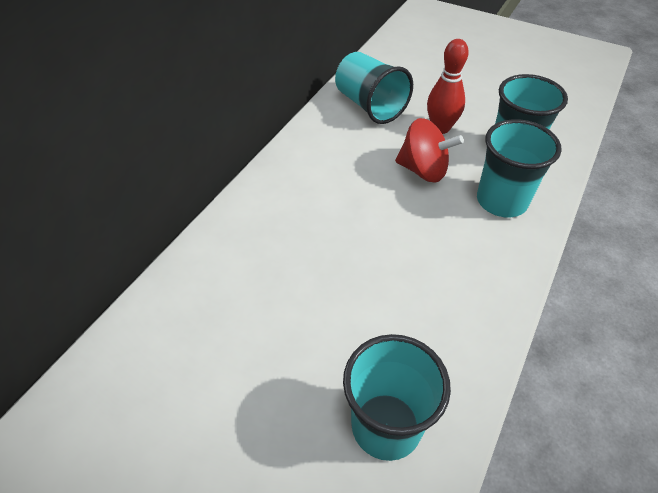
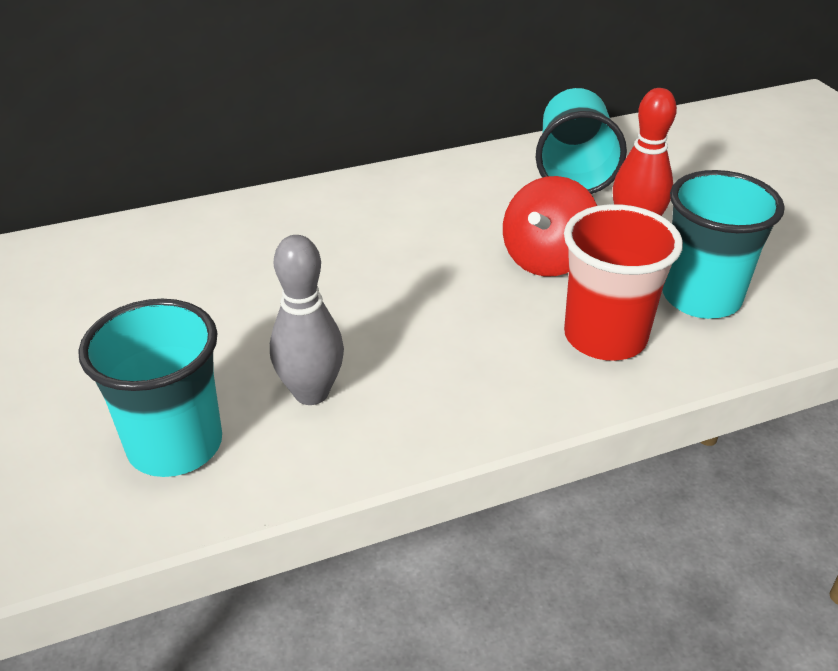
camera: 40 degrees right, 10 degrees down
red spinning top [395,118,464,183] -> red spinning top turned 60 degrees clockwise [503,176,597,277]
turquoise cup [477,119,562,217] -> red cup [564,204,683,360]
none -> grey bowling pin [270,235,344,405]

